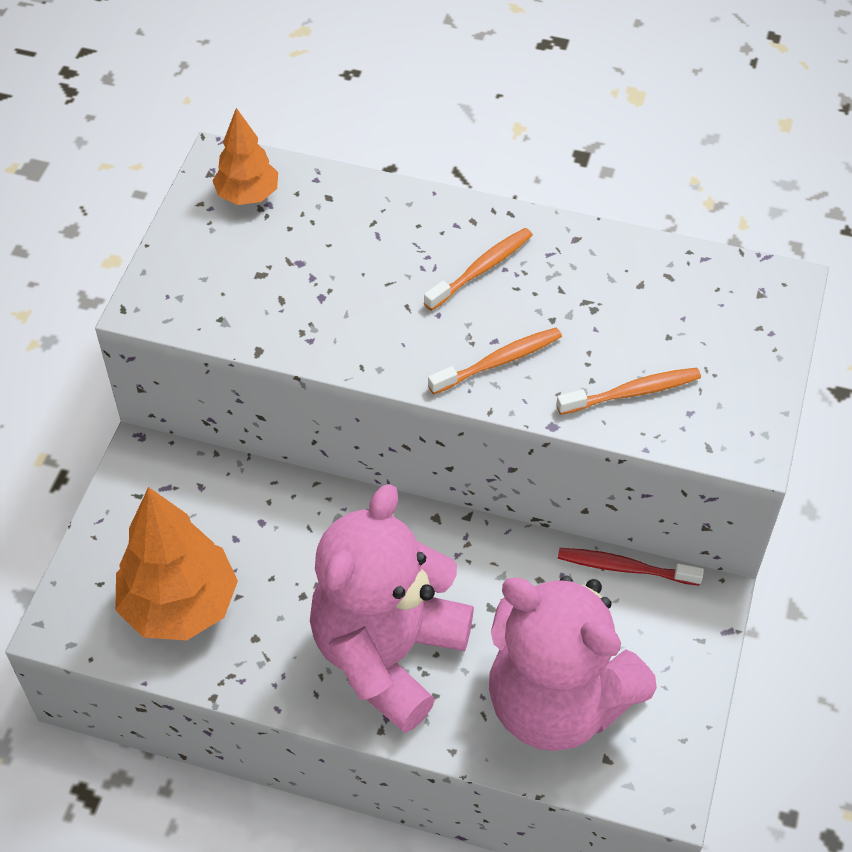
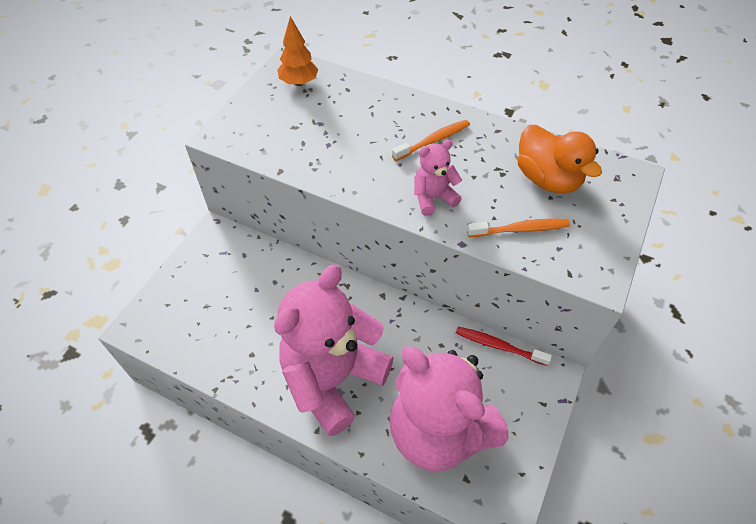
camera: 10 degrees right, 0 degrees up
orange tree [115,487,238,641] -> none
orange toothbrush [428,328,562,394] -> pink teddy bear [414,140,462,216]
none -> orange duck [517,125,602,193]

